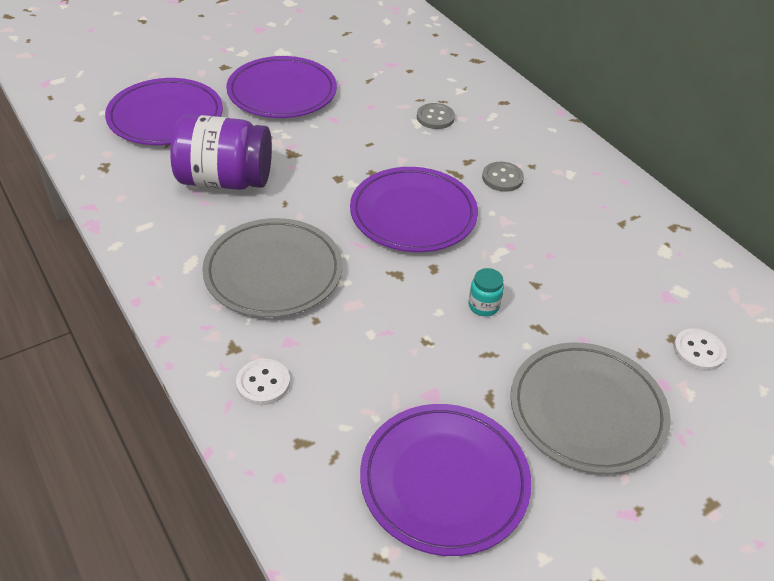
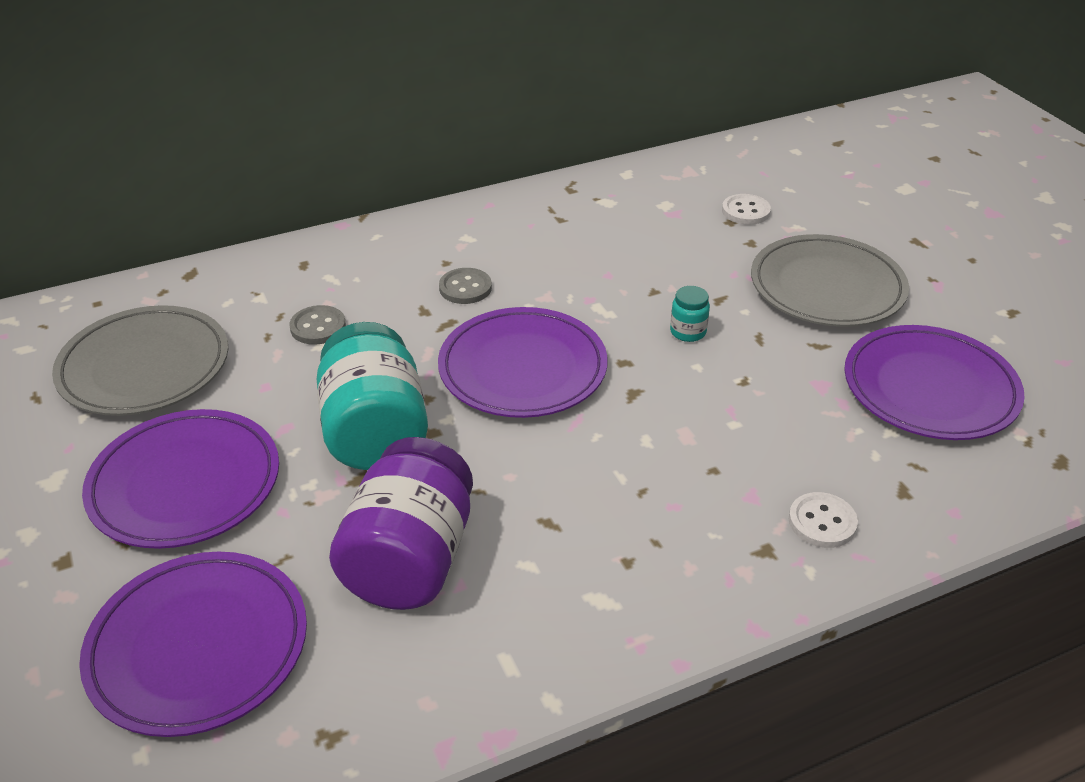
camera: 80 degrees left, 5 degrees down
grey plate [202,218,343,318] -> grey plate moved to [52,305,228,416]
none -> turquoise jar [316,322,428,470]

